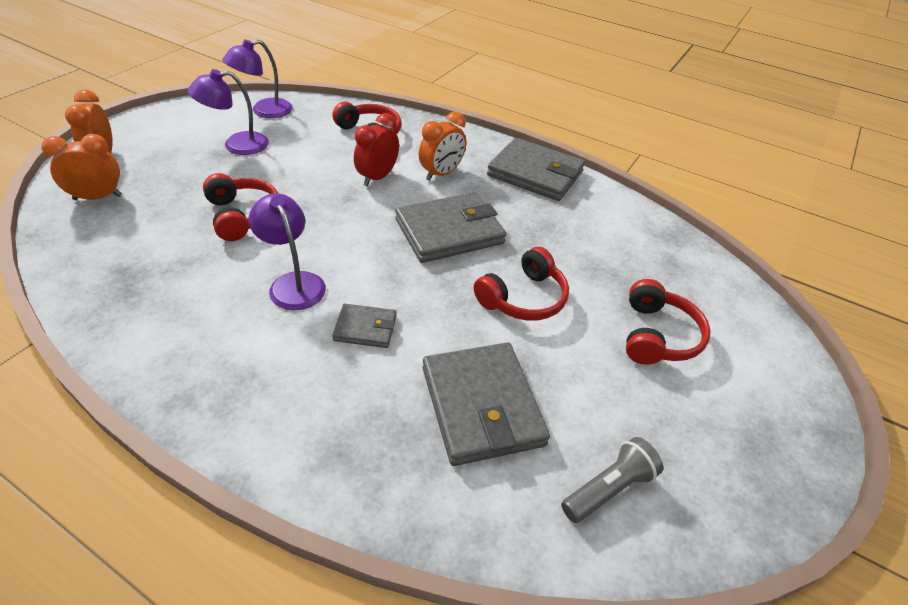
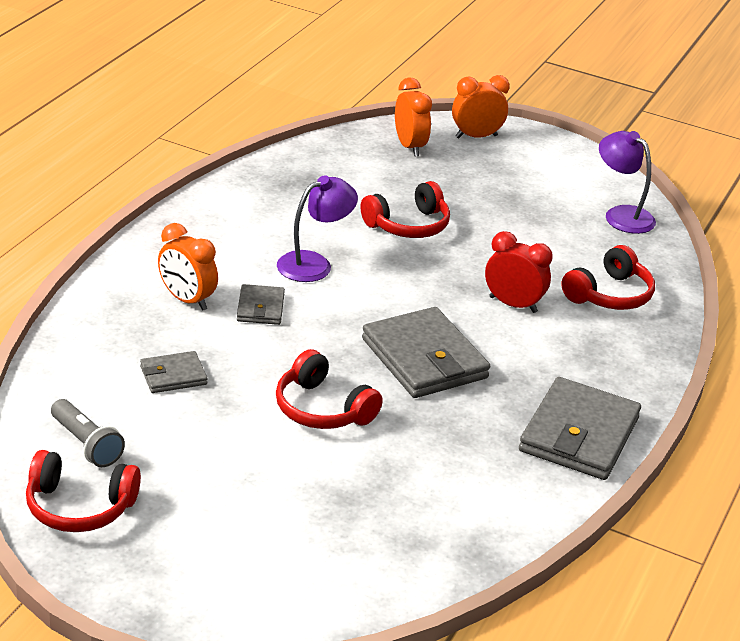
camera: 85 degrees right, 10 degrees down
purple lamp [188,69,269,155] -> none
orange clock [419,112,466,181] -> orange clock moved to [158,223,218,311]
grey wallet [423,342,550,466] -> grey wallet [140,351,207,393], size x0.51
red headphones [626,279,711,365] -> red headphones moved to [26,450,141,532]

